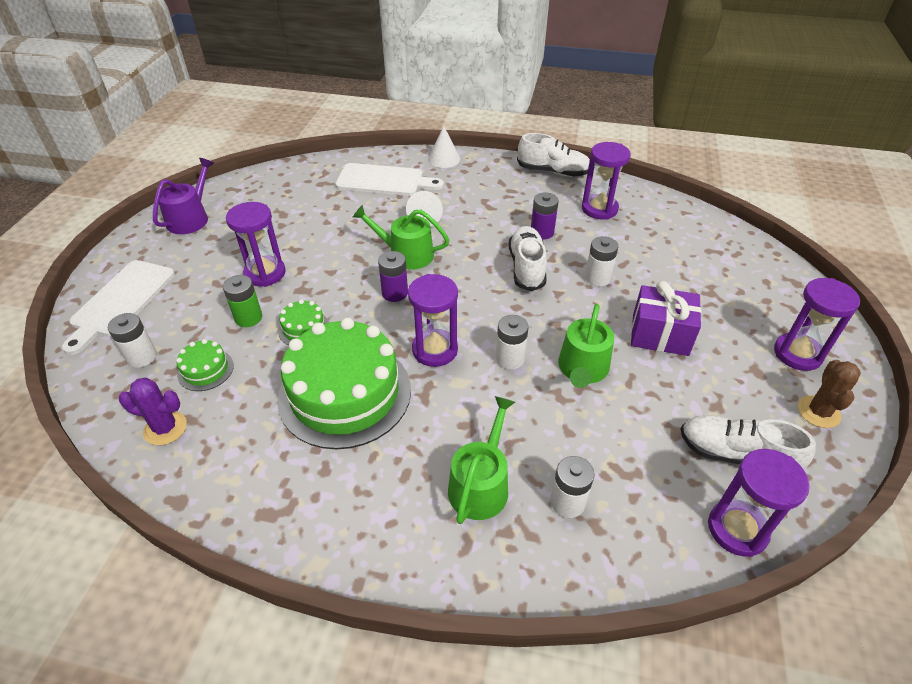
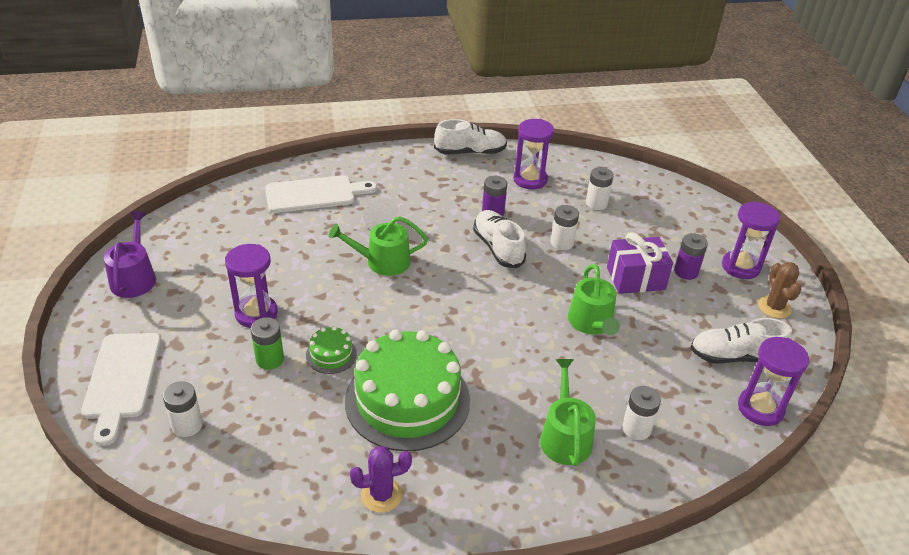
camera: 25 degrees left, 5 degrees down
purple cactus [119,378,187,445] -> purple cactus moved to [350,446,412,513]
green cake [176,339,234,391] -> none
purple battery [378,251,408,302] -> purple battery moved to [674,233,708,280]
purple hourglass [408,274,458,367] -> none
white cone [428,126,460,168] -> none
white battery [496,315,529,370] -> white battery moved to [586,167,614,210]

